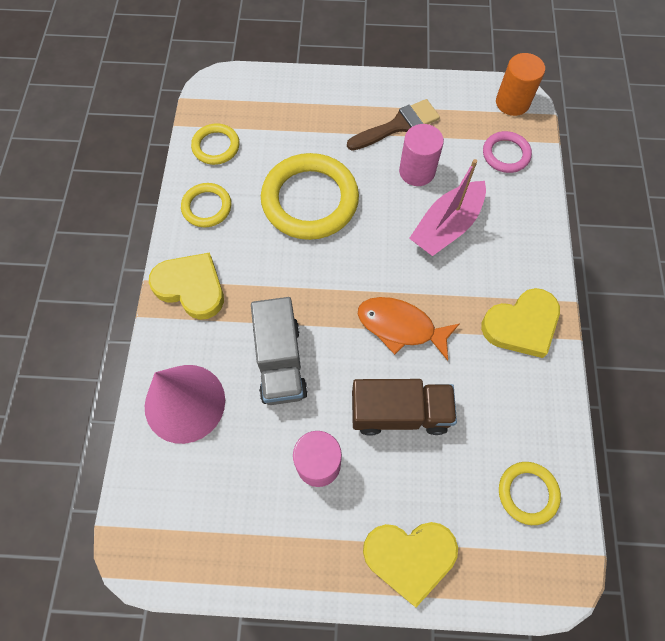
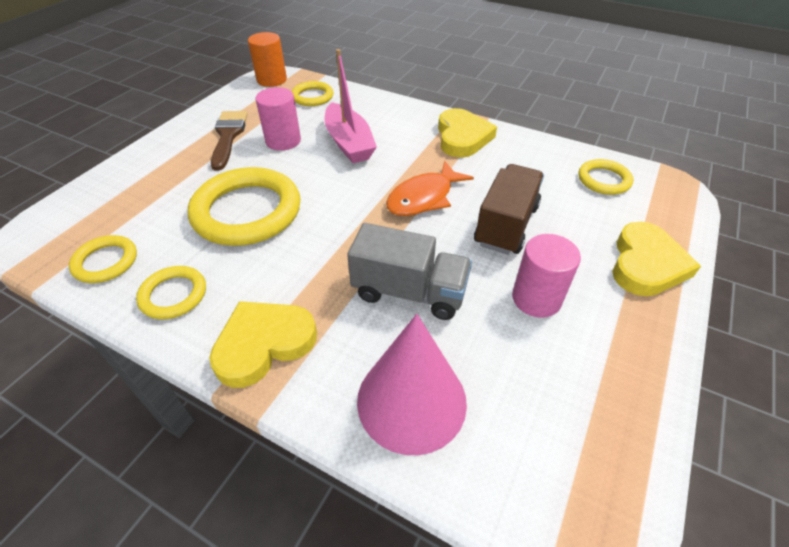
camera: 65 degrees left, 20 degrees down
pink ring [483,131,532,173] -> yellow ring [292,81,334,106]

